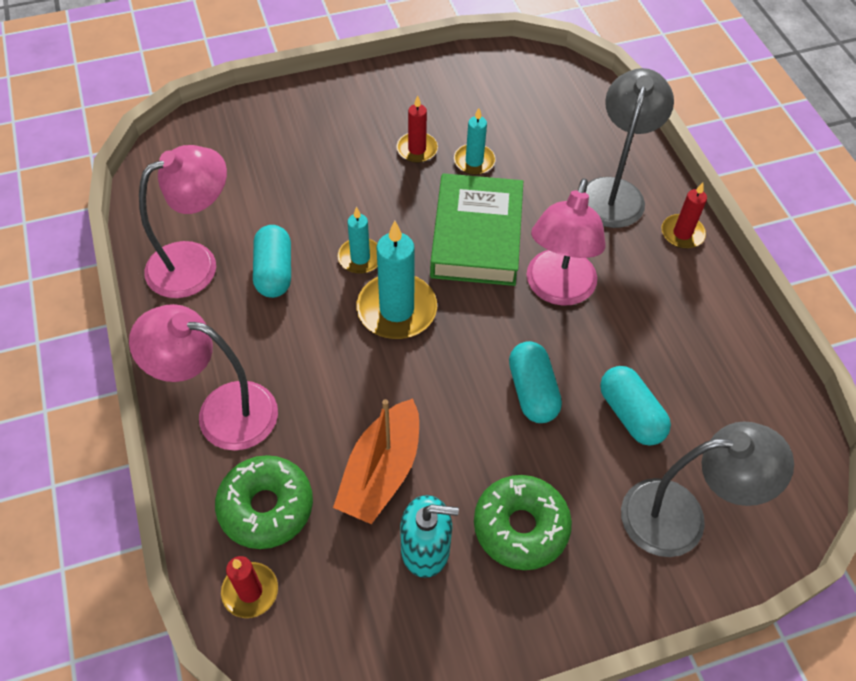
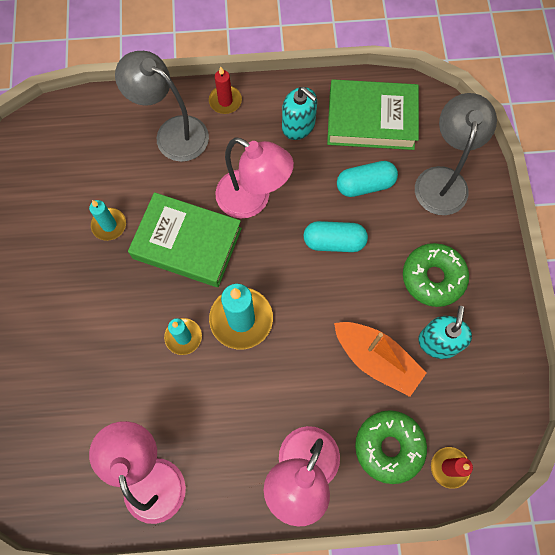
camera: 75 degrees left, 15 degrees up
turquoise capsule [253,225,291,298] -> none
red candle [396,95,438,163] -> none
none -> turquoise soap dispenser [282,87,317,140]
none -> green book [327,79,419,150]

